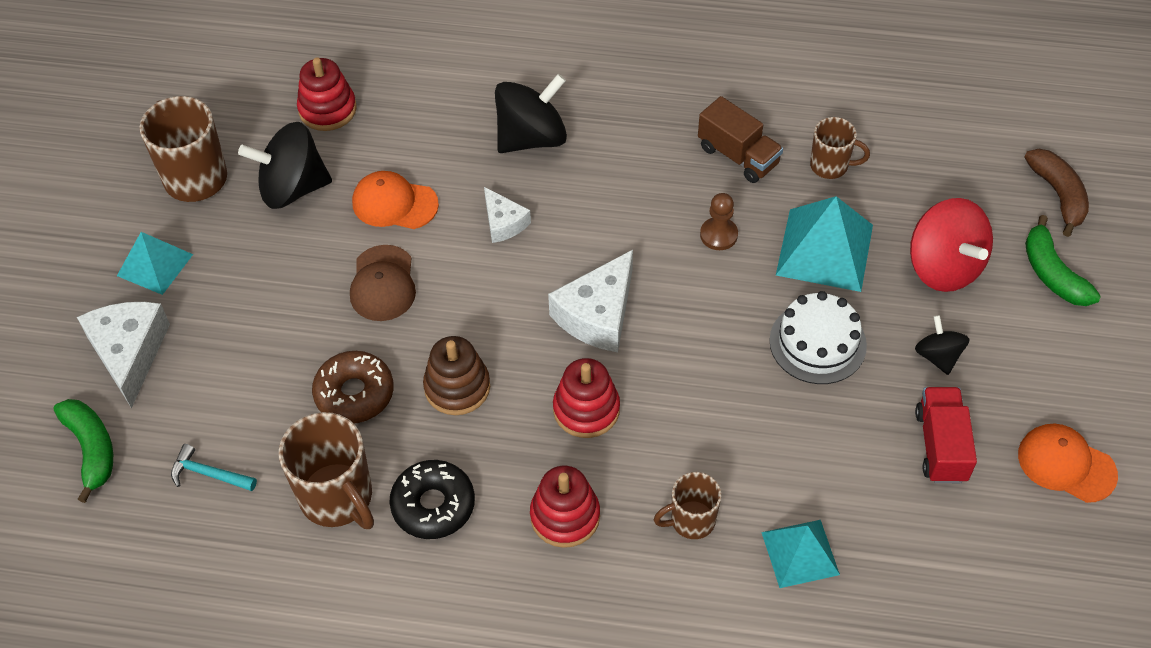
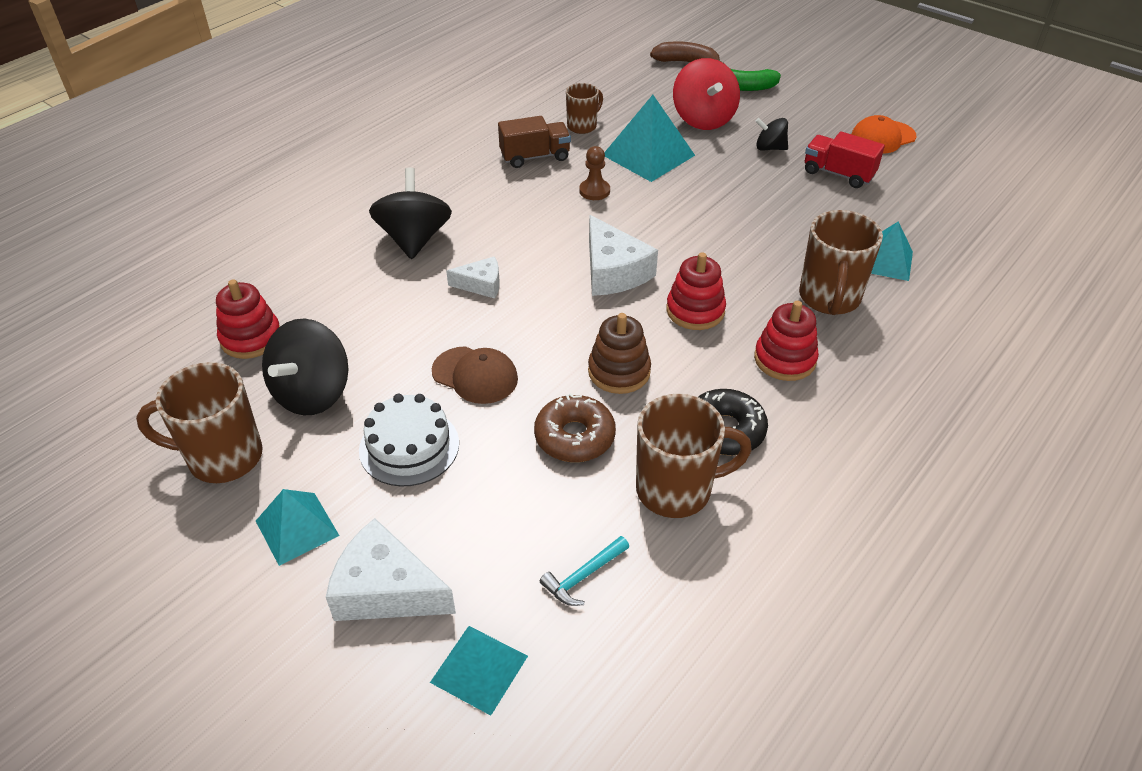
camera: 60 degrees left, 10 degrees down
green banana [54,399,113,503] -> turquoise pyramid [430,626,528,716]
orange cap [352,171,439,229] -> none
brown mug [654,472,721,539] -> brown mug [799,210,883,315], size x1.69
white cake [769,291,867,384] -> white cake moved to [359,394,459,486]
red spinning top [910,198,993,292] -> red spinning top turned 75 degrees clockwise [673,58,740,130]

